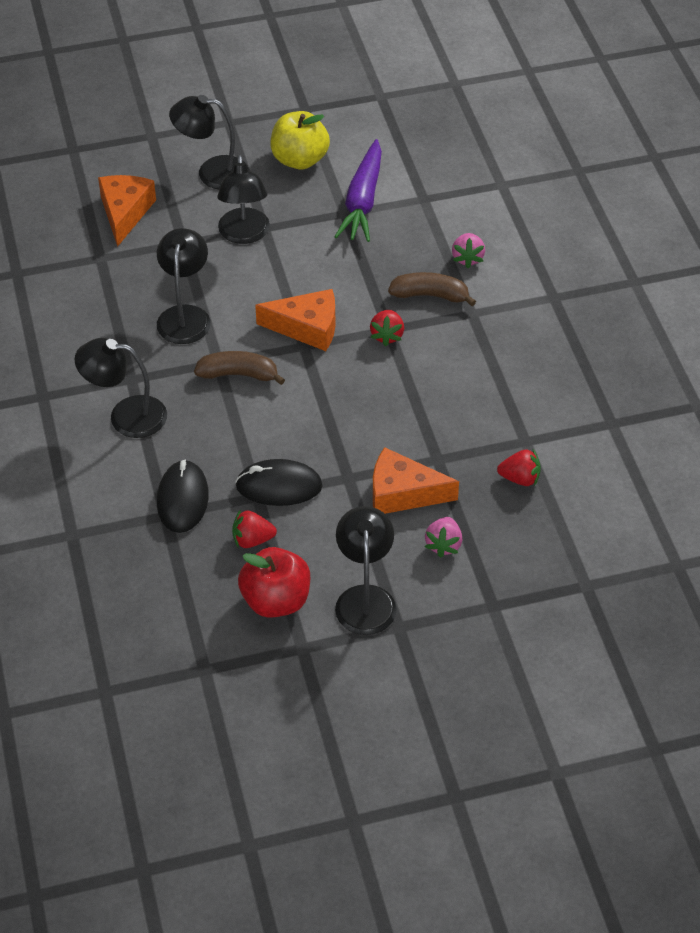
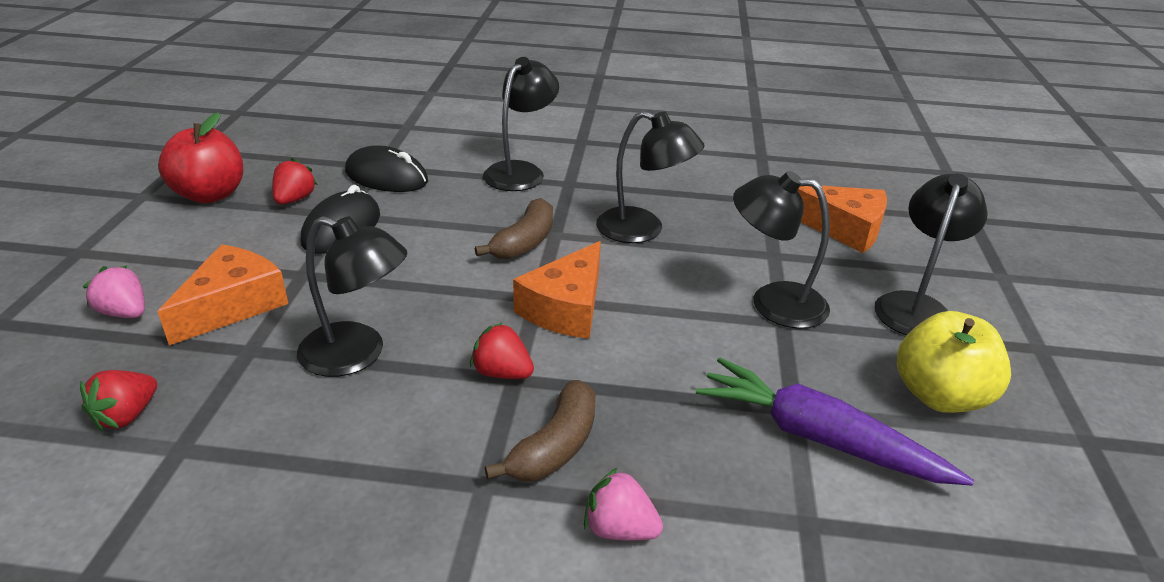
camera: 110 degrees right, 15 degrees down
black lamp [335,506,397,635] -> black lamp moved to [297,216,407,377]

